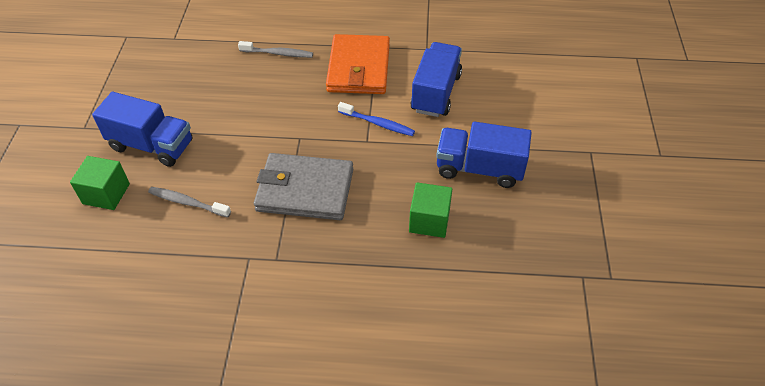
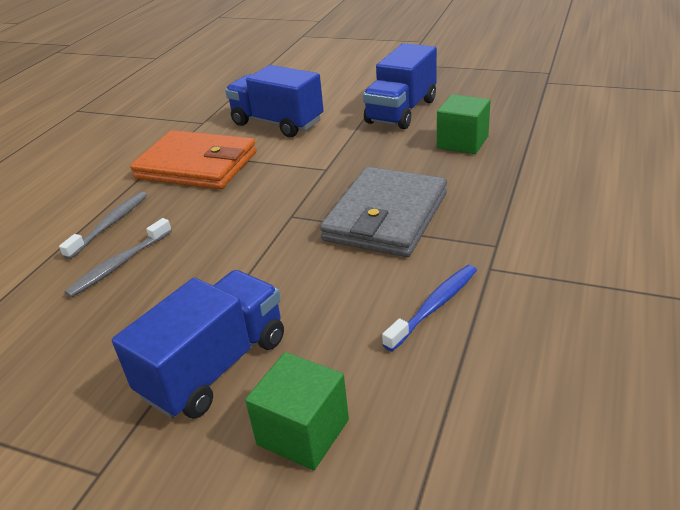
camera: 70 degrees left, 15 degrees down
grey toothbrush [148,187,231,218] -> grey toothbrush moved to [64,218,172,298]
blue toothbrush [338,102,415,136] -> blue toothbrush moved to [382,265,477,351]

